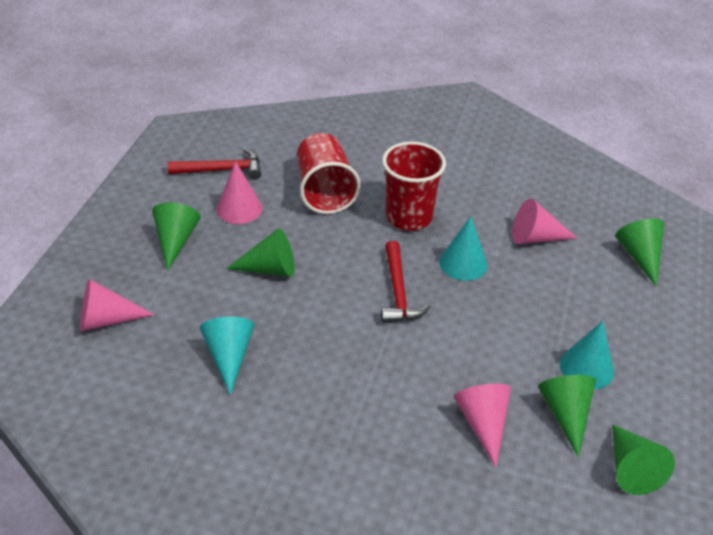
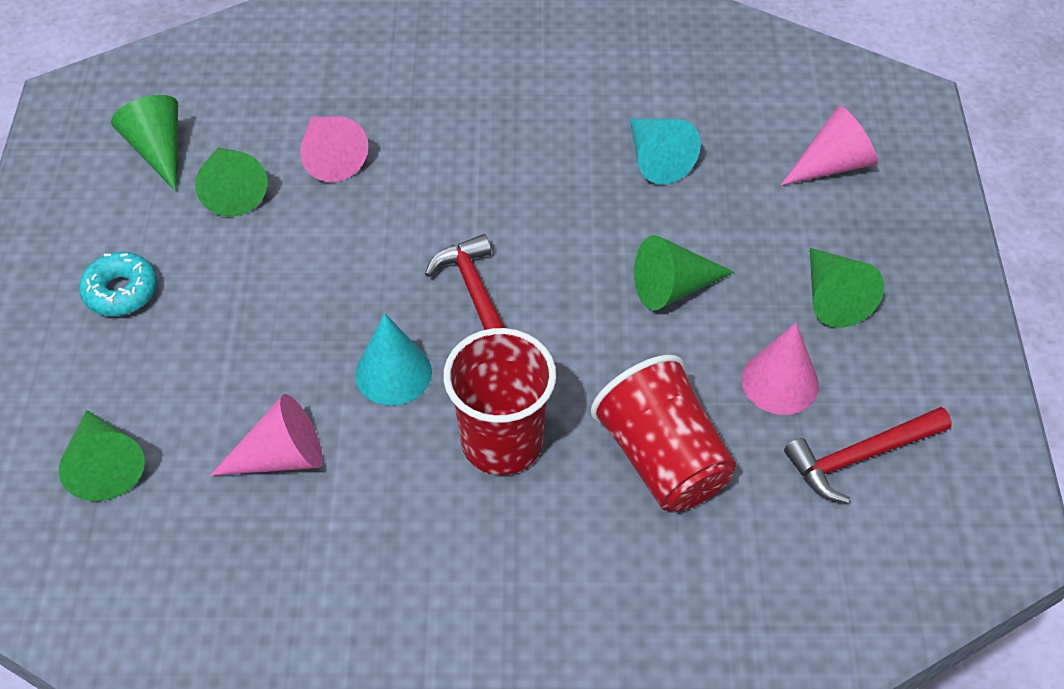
camera: 165 degrees right, 10 degrees up
turquoise cone [560,321,614,389] -> none
none -> turquoise donut [79,252,157,316]

